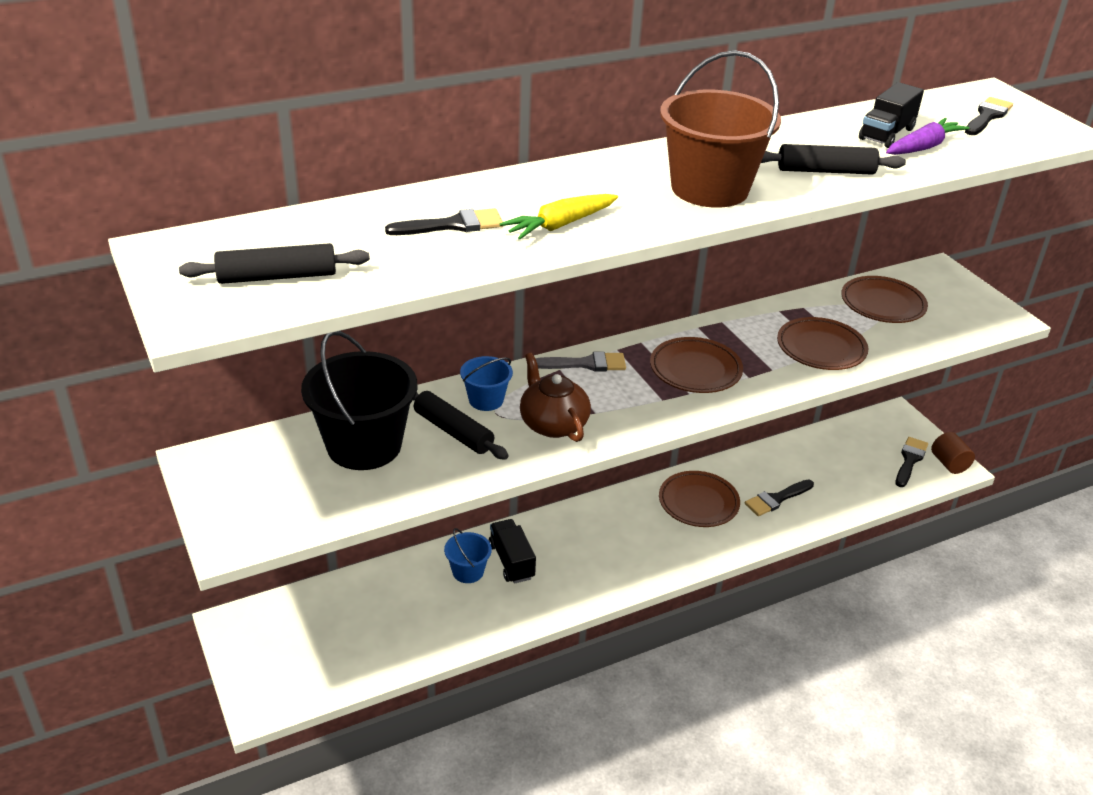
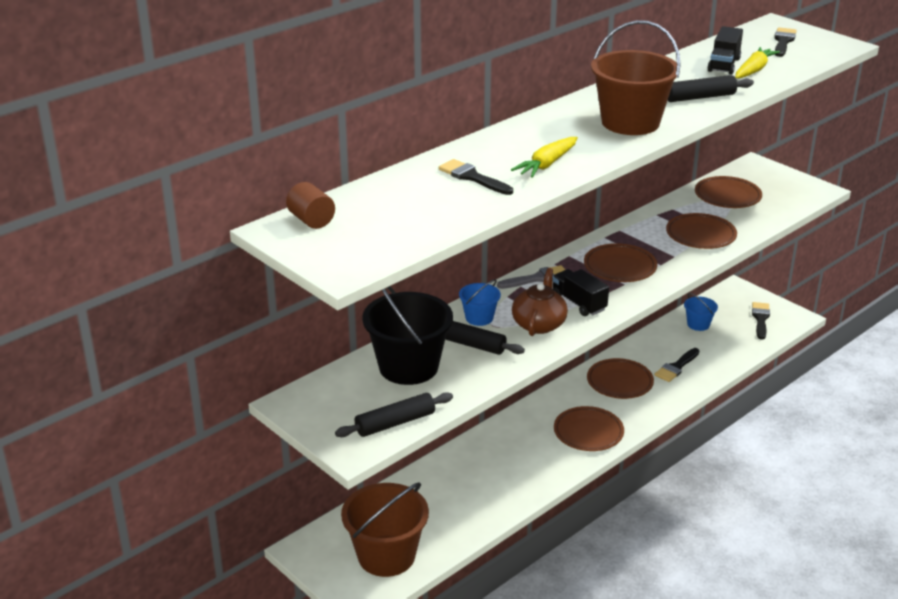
camera: 15 degrees left, 5 degrees down
black rolling pin [179,243,370,284] -> black rolling pin moved to [335,392,453,437]
black brush [385,208,503,235] -> black brush turned 105 degrees counterclockwise [439,159,513,195]
blue bucket [444,528,492,583] -> blue bucket moved to [684,293,718,331]
black truck [489,519,536,584] -> black truck moved to [552,269,609,316]
brown teapot [520,353,591,442] -> brown teapot turned 60 degrees clockwise [512,268,568,336]
purple carrot [886,118,970,155] -> yellow carrot [735,47,780,78]
brown cylinder [931,432,975,474] -> brown cylinder moved to [286,182,335,229]
none -> brown bucket [341,483,429,577]
none -> brown plate [554,406,624,451]

